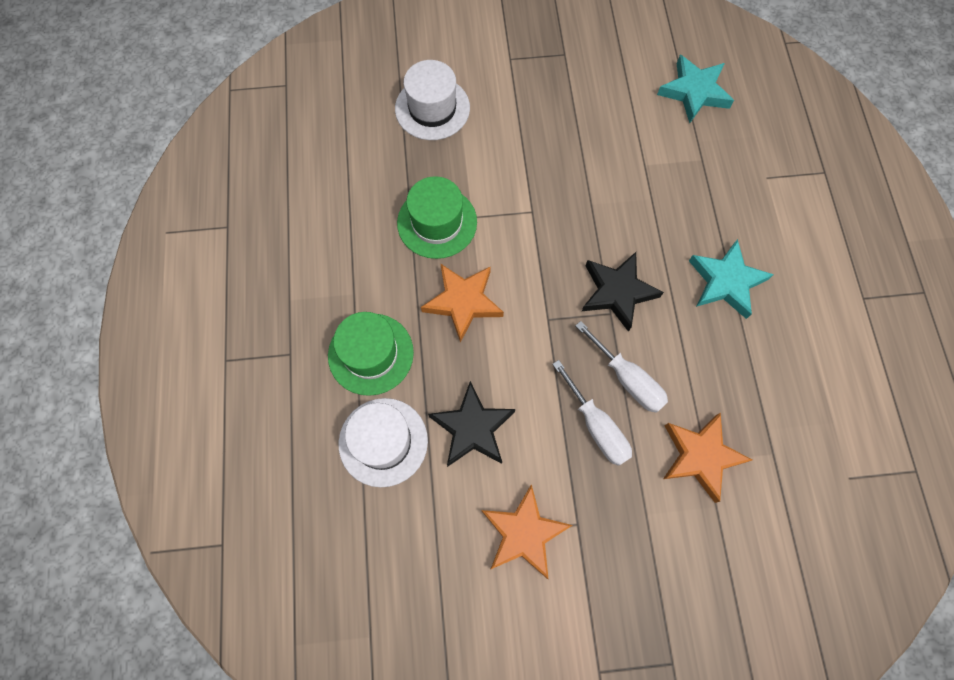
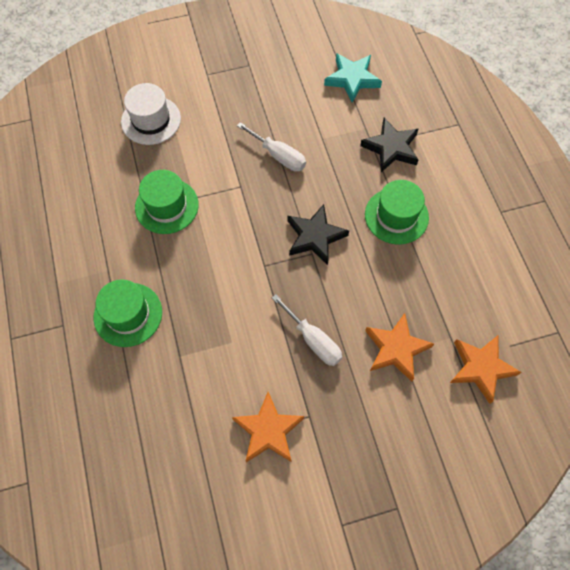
camera: 10 degrees left, 5 degrees down
white hat [338,398,428,487] -> none
orange star [421,263,504,343] -> orange star moved to [450,335,521,404]
black star [428,381,515,467] -> black star moved to [360,118,419,172]
white screwdriver [575,321,668,413] -> white screwdriver moved to [237,122,306,172]
turquoise star [689,239,774,319] -> green hat [365,180,429,244]

